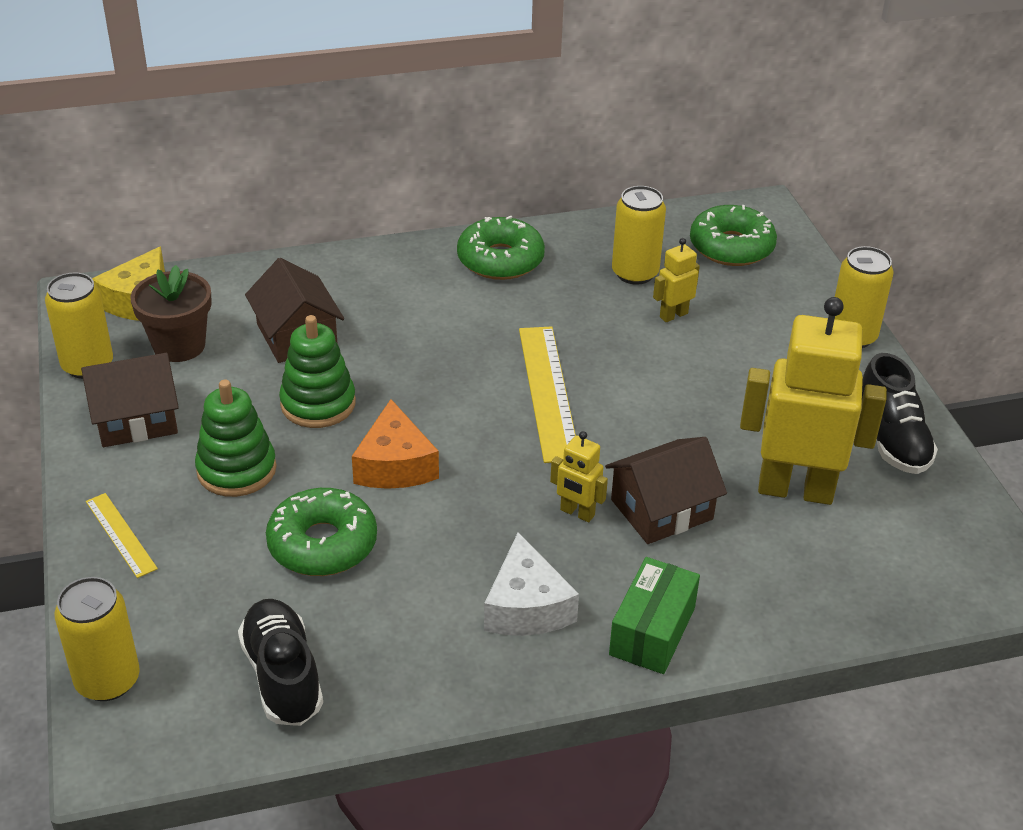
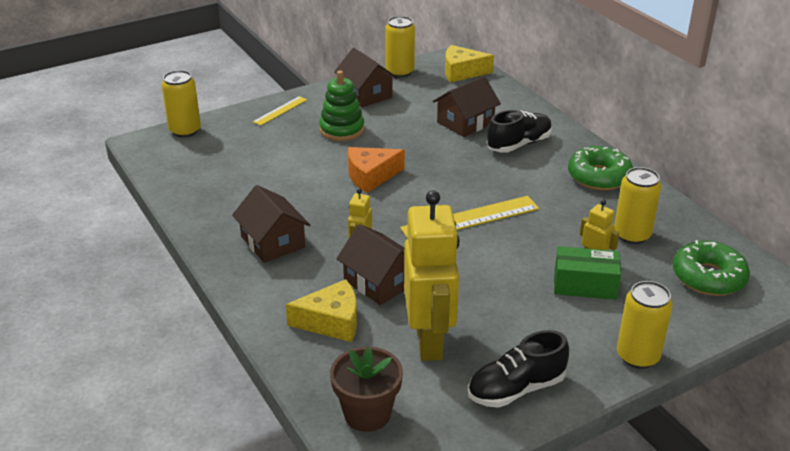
camera: 75 degrees right, 5 degrees down
brown flower pot [130,265,212,362] -> brown flower pot moved to [330,347,403,432]
black shoe [238,599,323,726] -> black shoe moved to [487,110,552,153]
green donut [266,488,377,576] -> none
green stacking toy [279,315,356,428] -> none
white cheese [484,532,579,636] -> brown house [232,185,310,263]
green box [609,557,700,674] -> green box moved to [554,246,621,300]
none -> yellow cheese [286,279,357,342]

